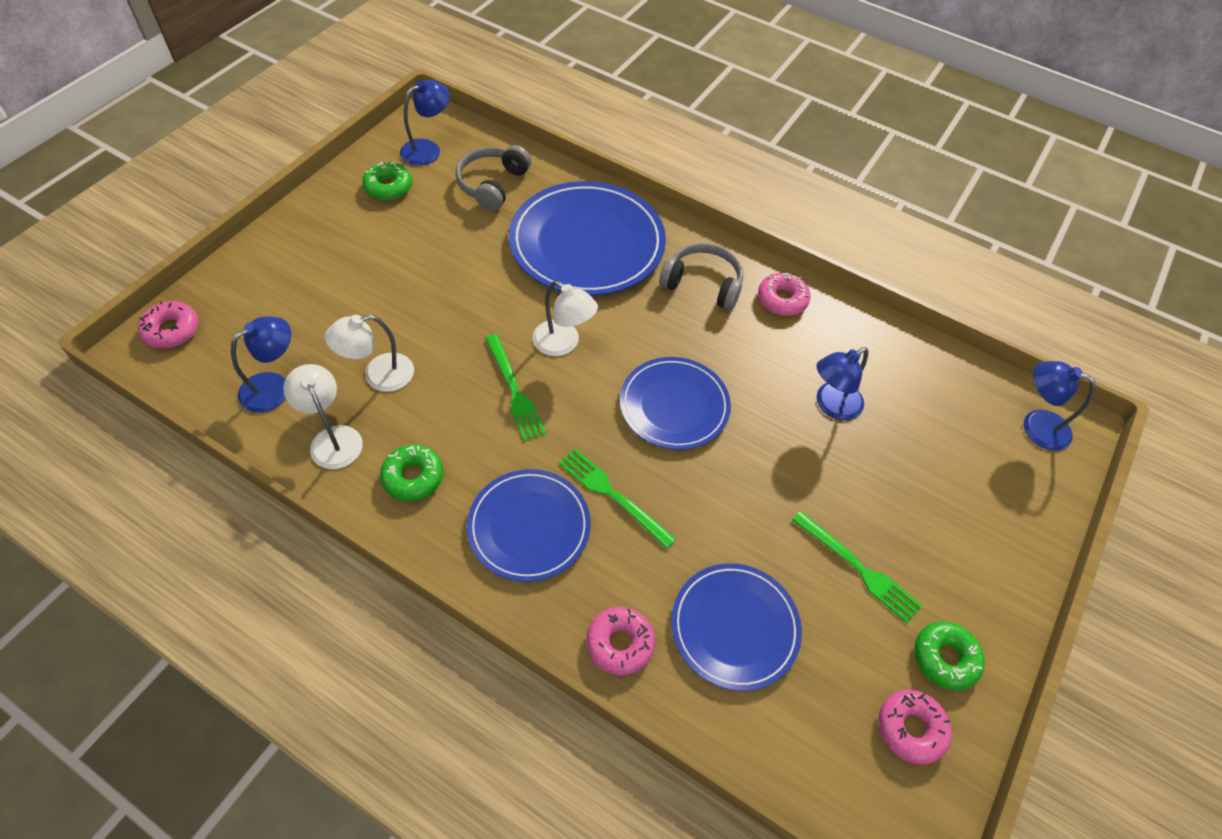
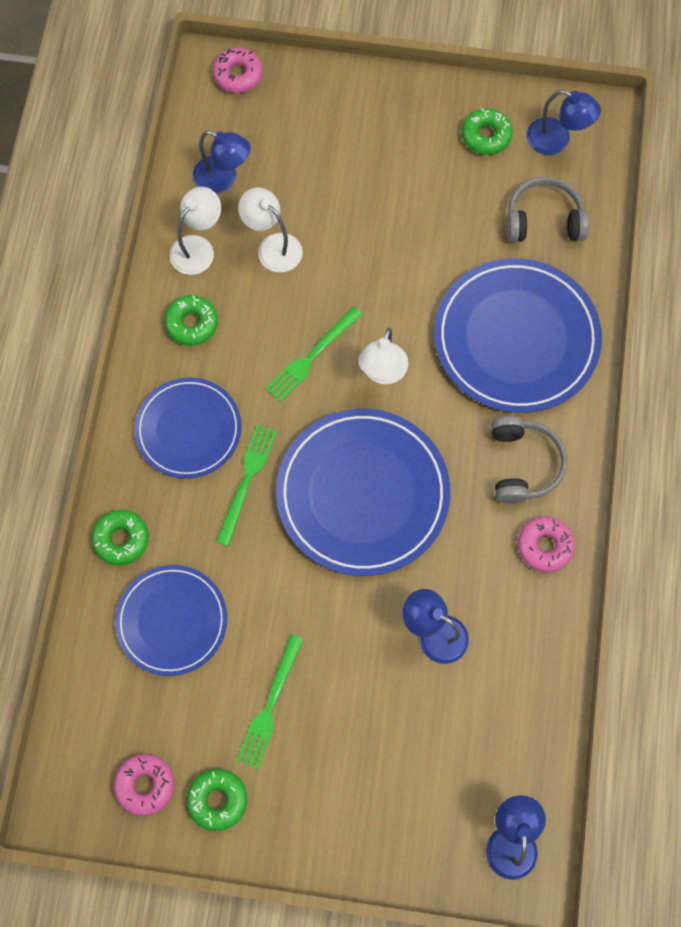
camera: 70 degrees right, 15 degrees up
pink donut [587,607,655,675] -> green donut [91,510,149,565]
blue plate [620,357,731,450] -> blue plate [276,409,450,576], size x1.60

